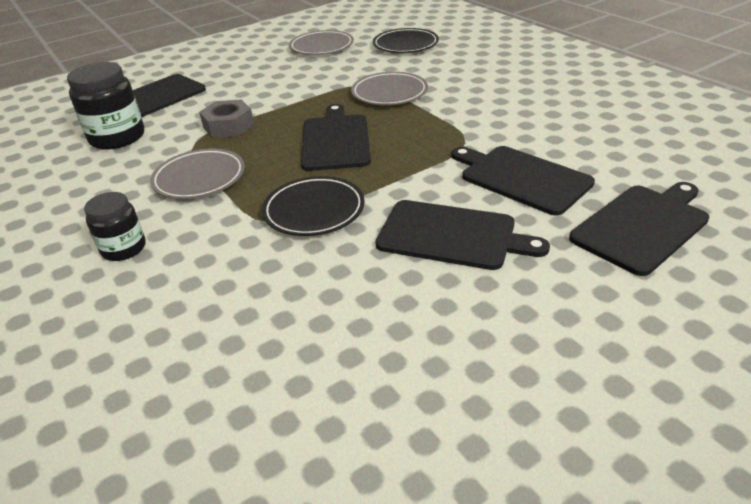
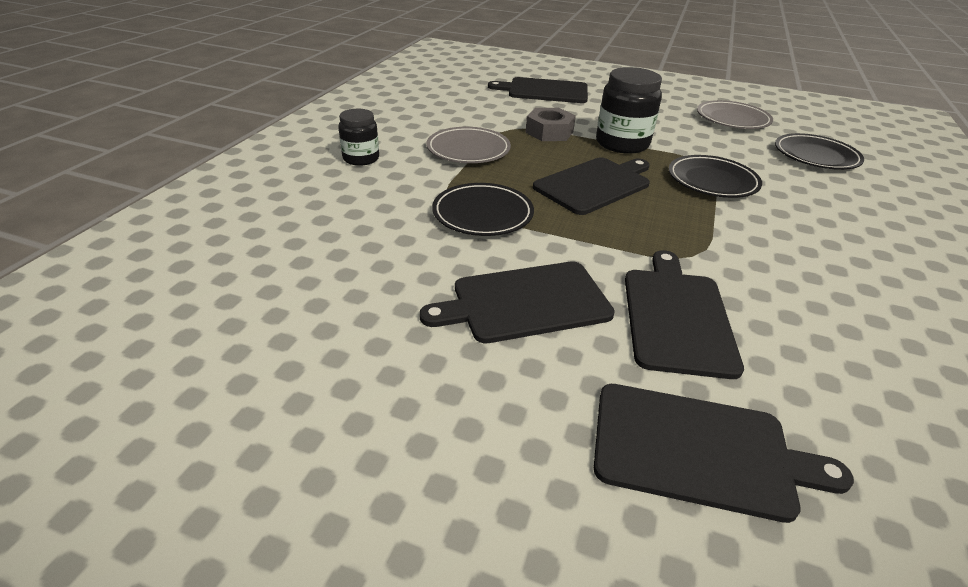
camera: 50 degrees right, 0 degrees up
black jar [67,62,144,150] -> black jar moved to [596,67,662,154]
grey plate [351,72,428,105] -> black plate [669,155,762,198]
black cutting board [376,200,550,270] -> black cutting board turned 90 degrees clockwise [420,261,615,343]

